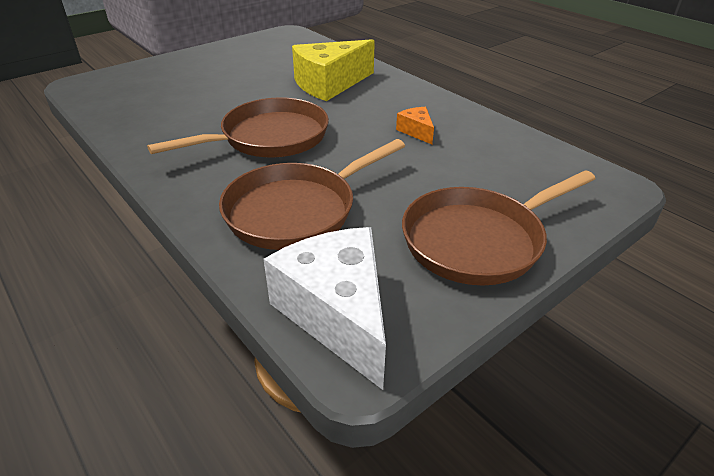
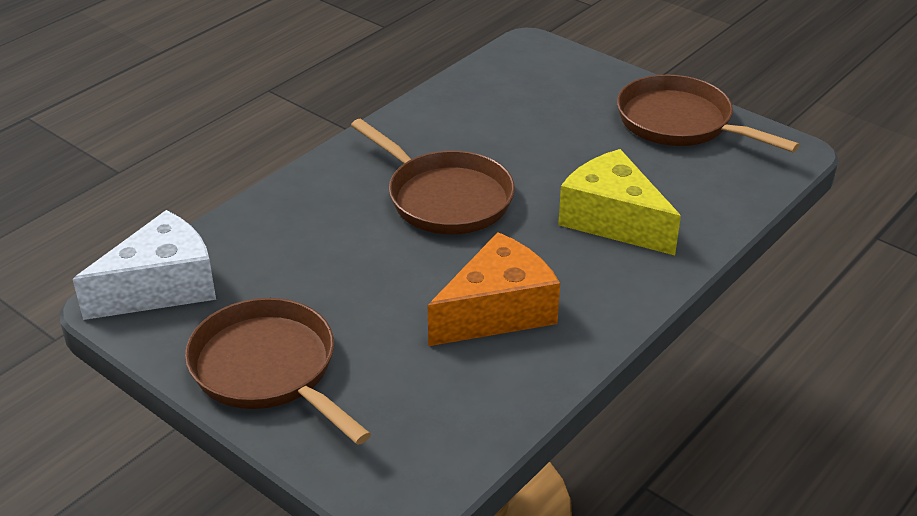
camera: 80 degrees right, 0 degrees up
brown pan [219,139,405,250] -> brown pan moved to [617,75,800,152]
orange cheese [396,107,434,144] -> orange cheese [428,232,560,346], size x2.18

